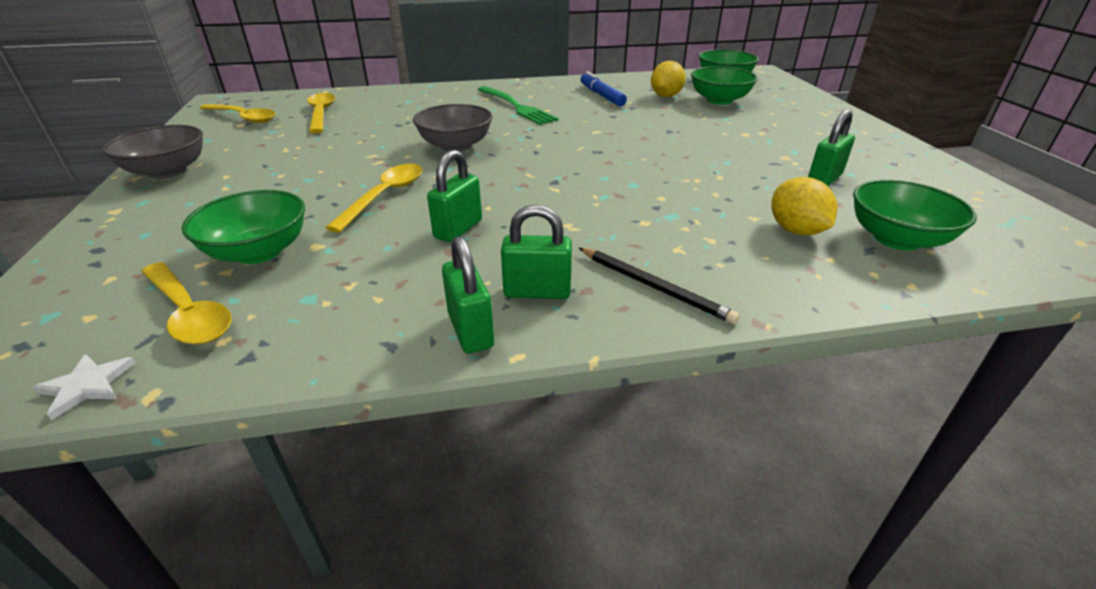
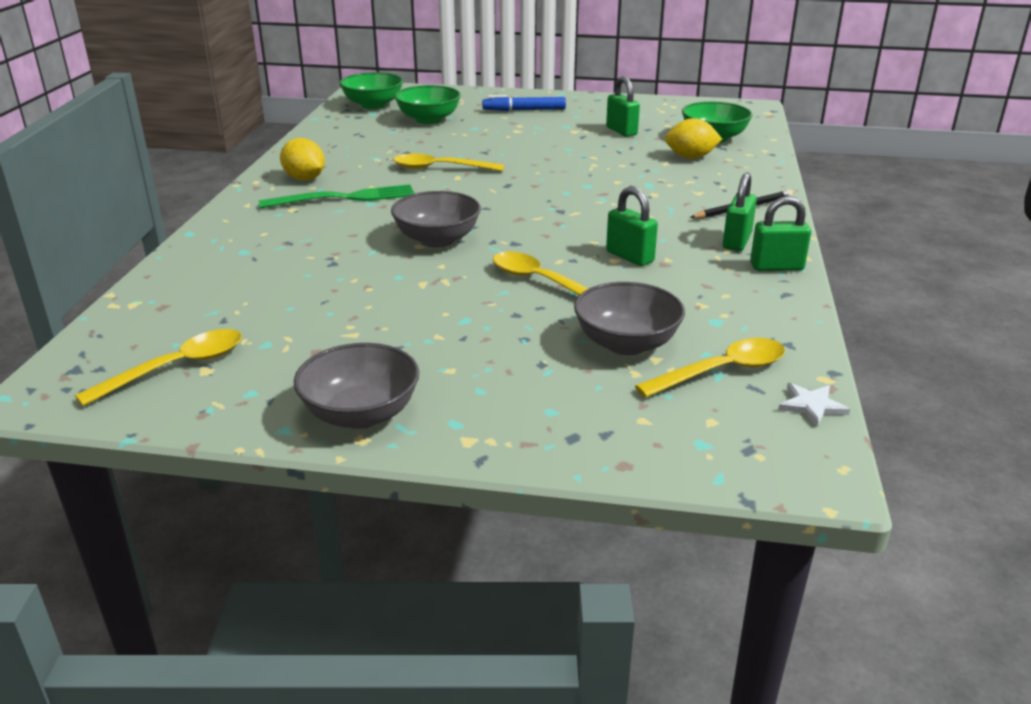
camera: 70 degrees left, 5 degrees down
green bowl [181,190,305,264] -> grey bowl [574,282,685,355]
yellow spoon [307,93,335,133] -> yellow spoon moved to [393,154,504,171]
blue marker [580,71,627,106] -> blue marker moved to [482,95,566,111]
yellow lemon [651,61,686,97] -> yellow lemon moved to [280,138,325,181]

